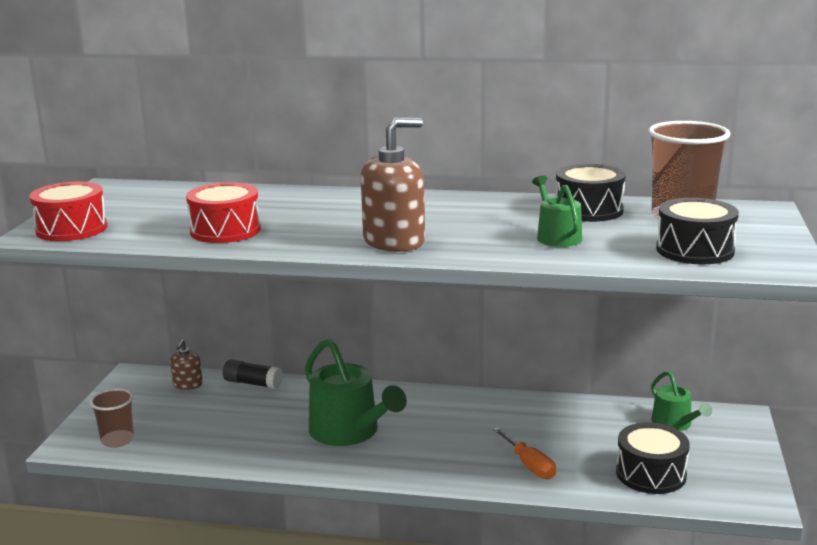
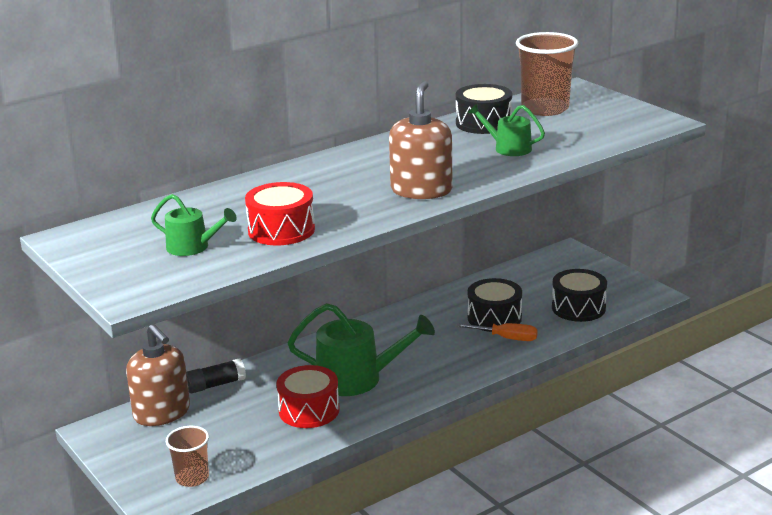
camera: 45 degrees left, 5 degrees up
red drum [29,182,107,241] -> red drum moved to [276,365,339,428]
brown soap dispenser [170,339,203,390] -> brown soap dispenser [126,324,190,426], size x1.92
green watering can [651,371,712,431] -> green watering can moved to [151,194,237,256]
black drum [656,198,739,264] -> black drum moved to [467,278,522,332]

